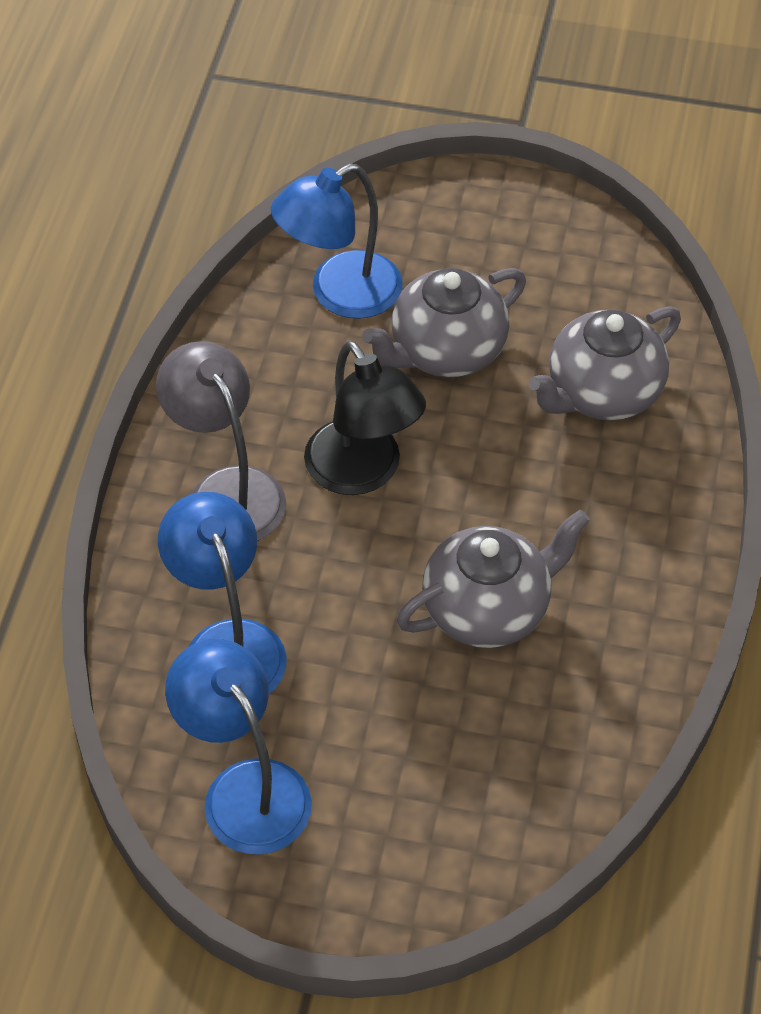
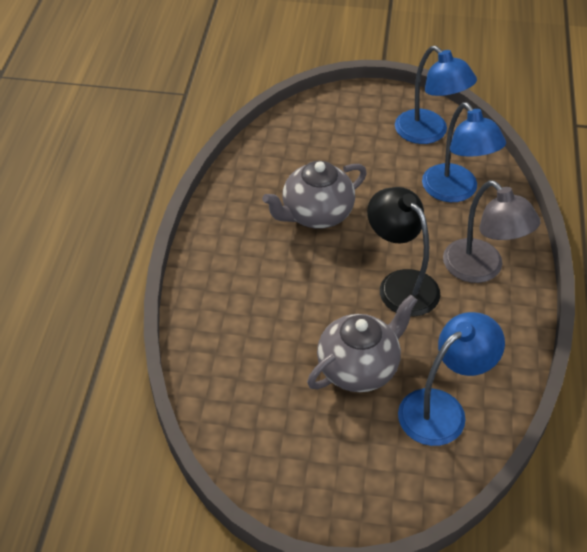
camera: 175 degrees right, 5 degrees down
grey teapot [529,306,681,420] -> none

